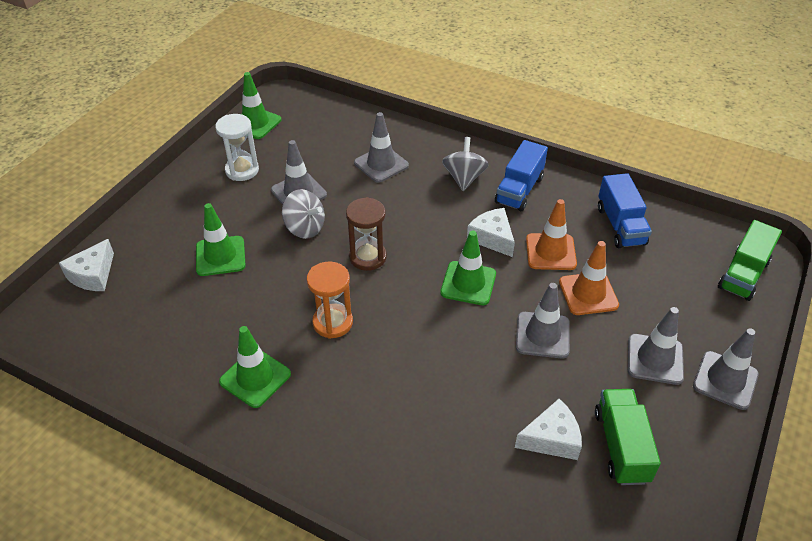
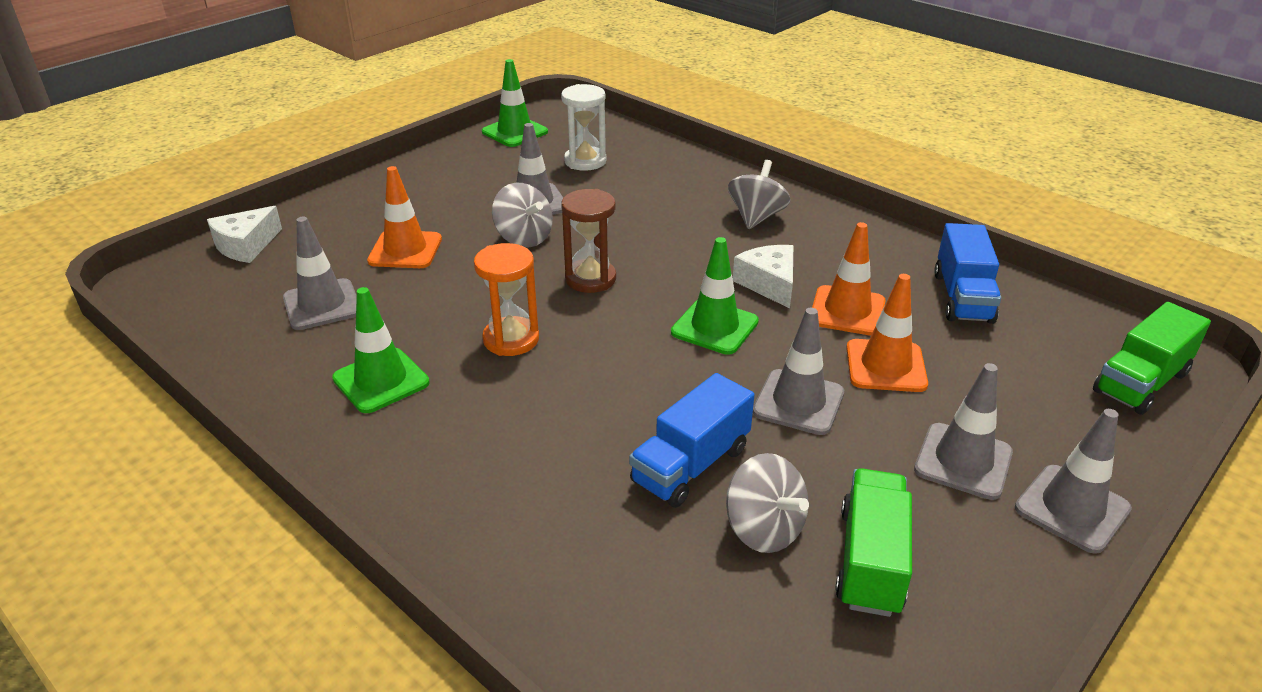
camera: 15 degrees right, 10 degrees down
green traffic cone [196,203,246,276] -> orange traffic cone [367,166,442,268]
white hourglass [215,114,259,181] -> white hourglass moved to [561,84,607,171]
grey traffic cone [354,112,409,183] -> grey traffic cone moved to [283,217,357,330]
blue truck [495,140,548,211] -> blue truck moved to [629,373,754,508]
white cheese [515,399,582,460] -> grey spinning top [726,453,809,553]

